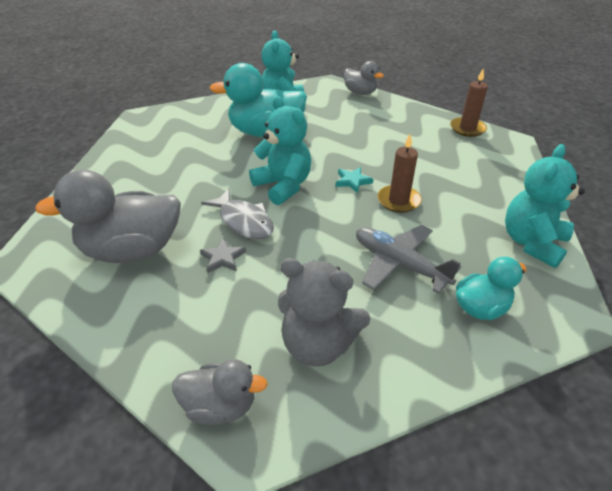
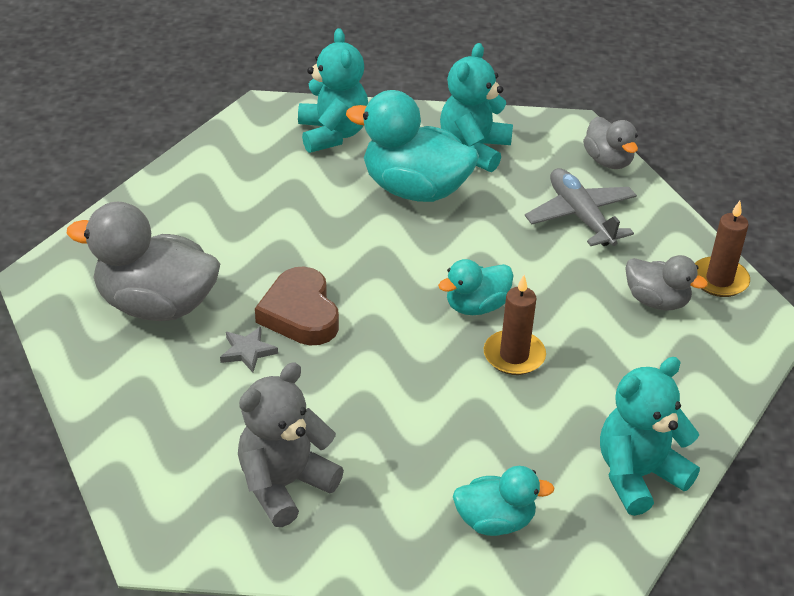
camera: 25 degrees right, 0 degrees up
grey duck [172,359,268,425] -> grey duck moved to [625,255,708,311]
grey fish [201,189,274,239] -> brown heart [255,267,339,345]
turquoise teddy bear [249,96,311,205] -> turquoise teddy bear moved to [298,28,368,153]
grey teddy bear [278,258,370,366] -> grey teddy bear turned 90 degrees clockwise [238,362,344,527]
turquoise star [336,167,373,193] -> turquoise duck [438,259,514,315]
grey plane [356,225,462,294] -> grey plane moved to [525,168,637,246]

